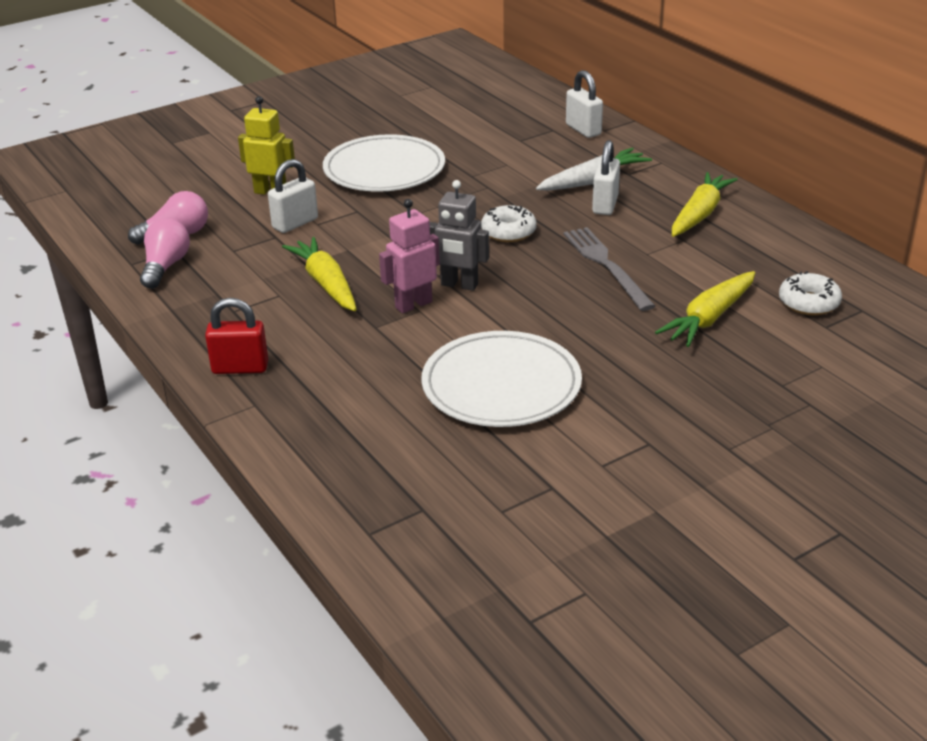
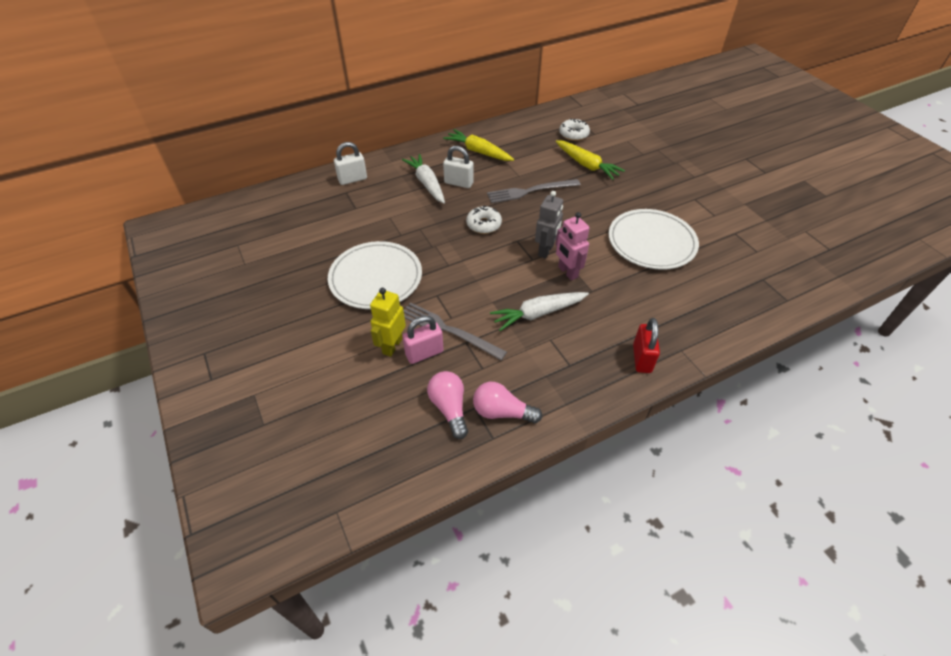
camera: 85 degrees left, 15 degrees up
white padlock [268,159,318,233] -> grey fork [404,302,507,360]
yellow carrot [282,237,357,311] -> white carrot [490,292,589,331]
none -> pink padlock [402,316,444,364]

